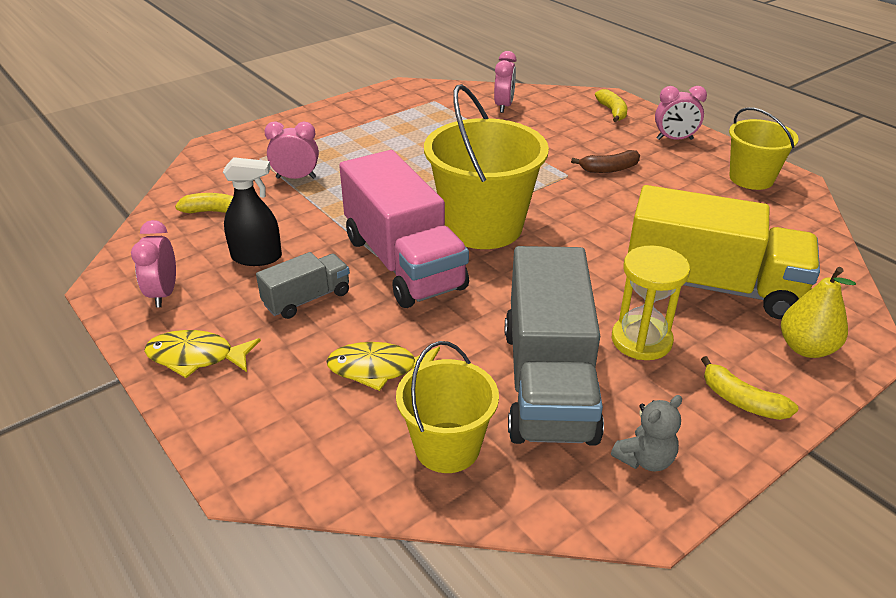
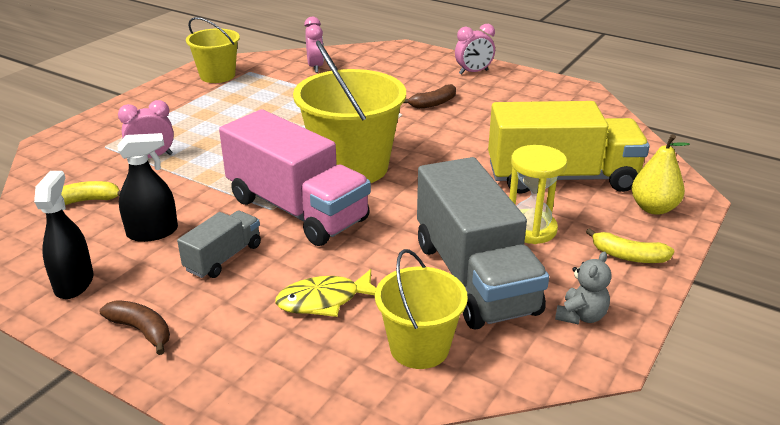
camera: 20 degrees left, 5 degrees down
pink clock [131,220,176,308] -> black spray bottle [34,171,94,299]
yellow fish [144,330,261,378] -> brown banana [100,300,170,355]
yellow banana [595,89,627,122] -> none
yellow bucket [729,107,799,190] -> yellow bucket moved to [186,17,240,83]

